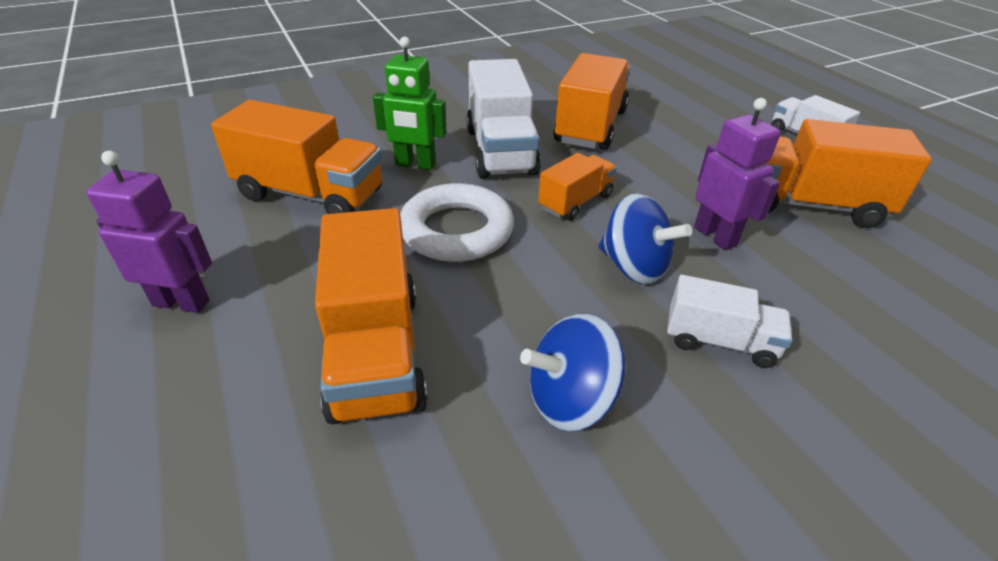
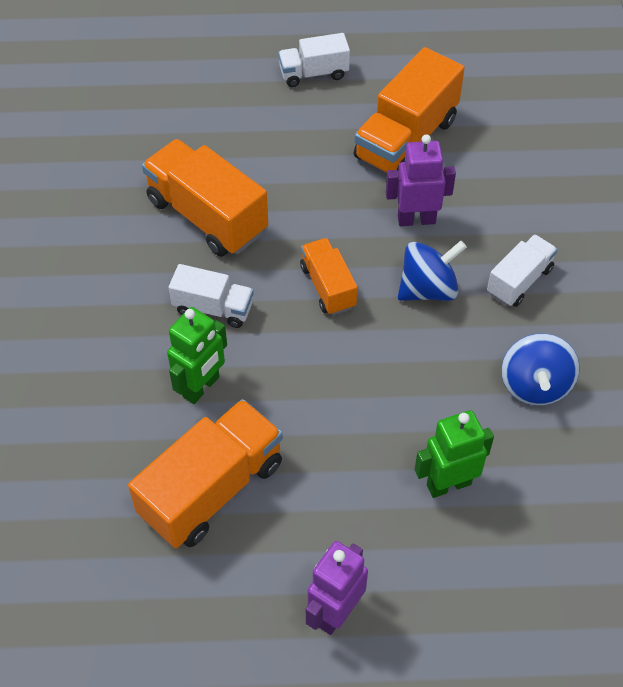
camera: 65 degrees left, 15 degrees up
orange truck [315,208,428,424] -> green robot [414,410,494,498]
white ring [400,183,514,262] -> none
white truck [466,59,541,179] -> white truck [169,264,254,328], size x0.57

